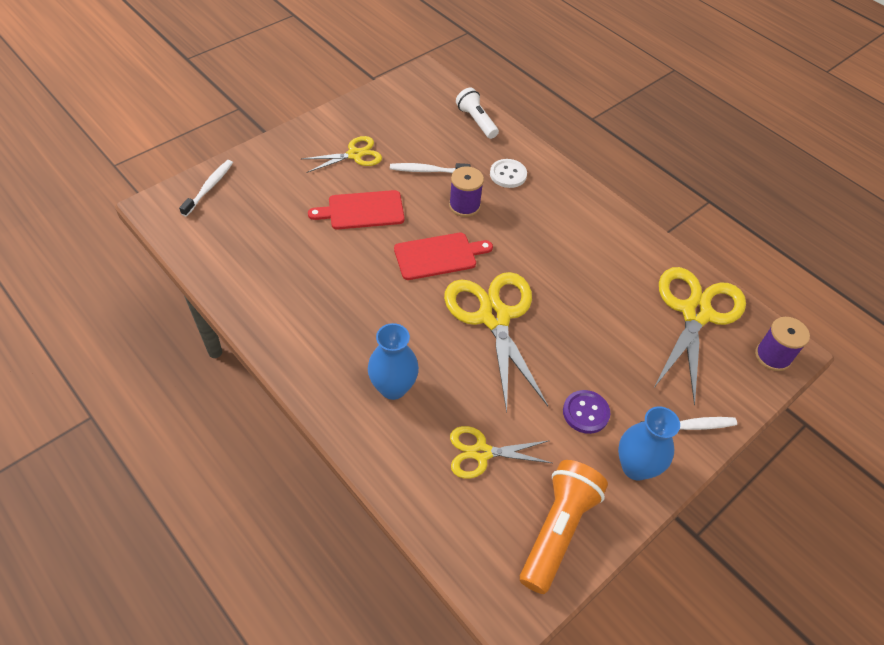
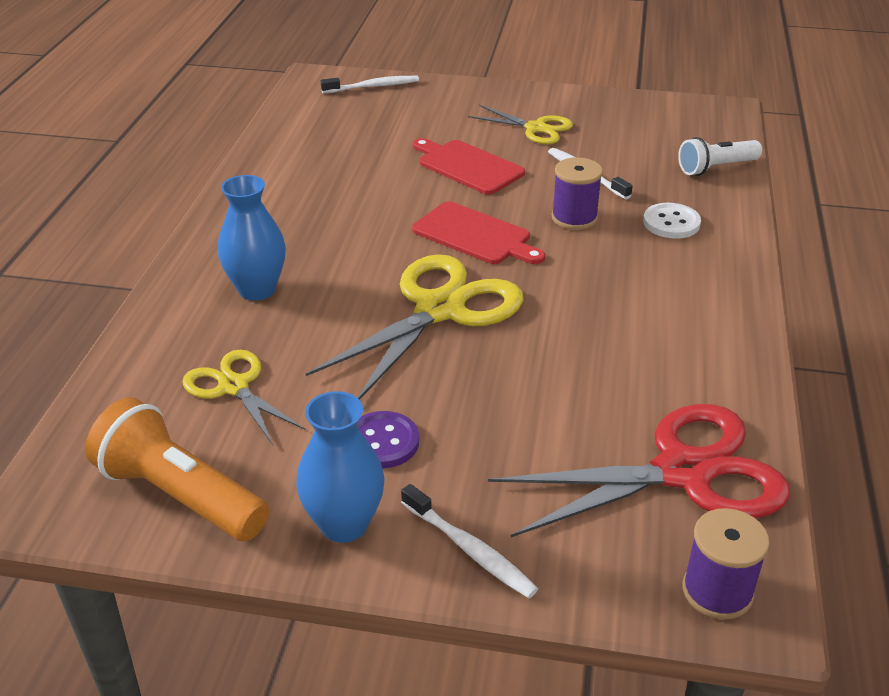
camera: 55 degrees right, 15 degrees down
white flashlight [456,88,499,139] -> white flashlight turned 135 degrees counterclockwise [678,137,762,176]
orange flashlight [520,460,608,594] -> orange flashlight turned 135 degrees counterclockwise [85,397,269,541]
yellow scissors [653,267,746,405] -> red scissors [488,404,790,537]

